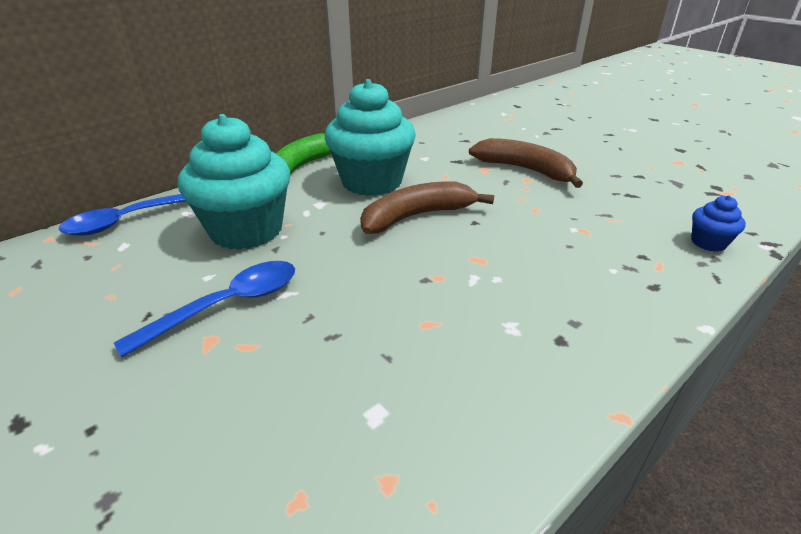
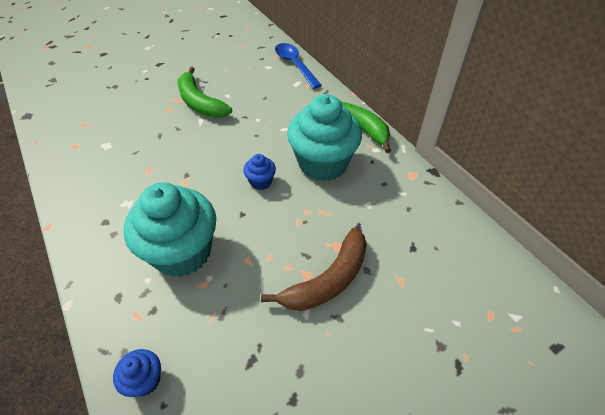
camera: 100 degrees right, 15 degrees up
blue spoon [114,261,295,357] -> green banana [178,67,232,118]
turquoise cupcake [178,114,290,250] -> turquoise cupcake moved to [124,182,217,277]
brown banana [360,181,494,234] -> blue cupcake [244,154,276,190]

